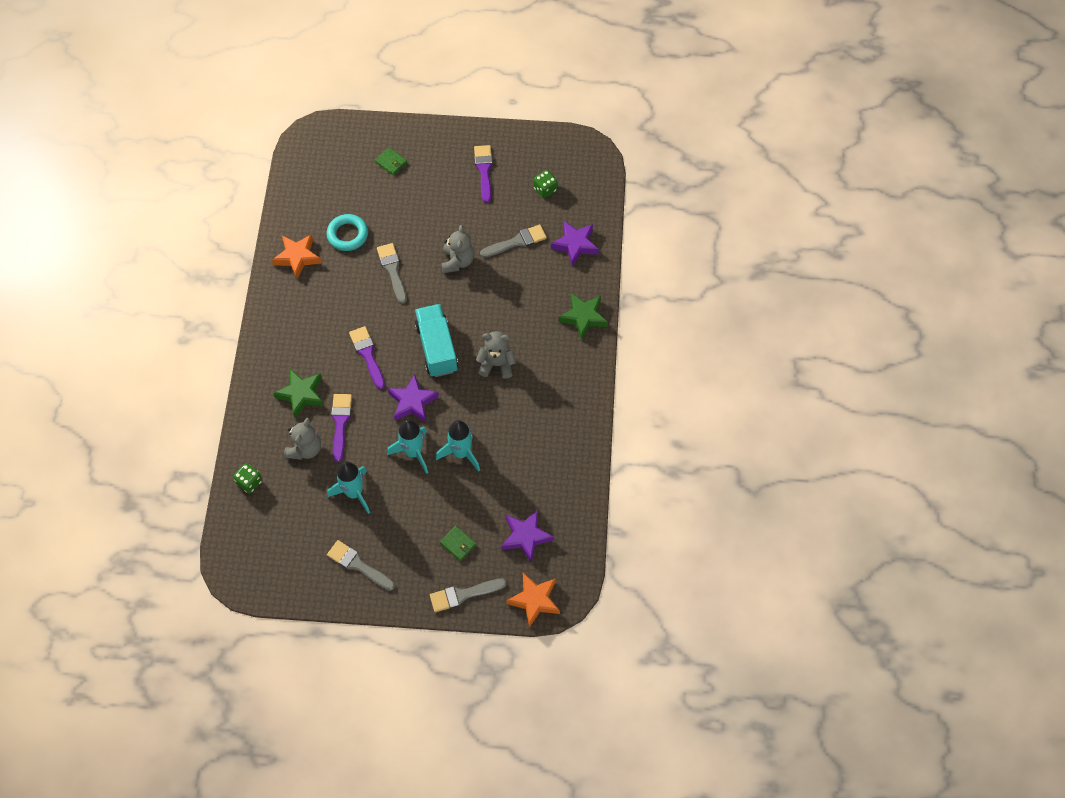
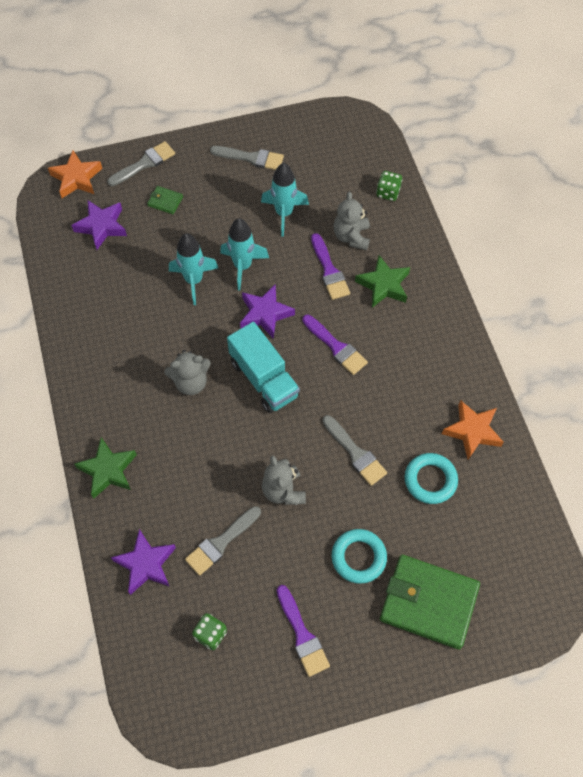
camera: 160 degrees right, 0 degrees up
green wallet [375,147,407,175] -> green wallet [380,555,480,649], size x2.39
none -> turquoise ring [332,529,387,584]

